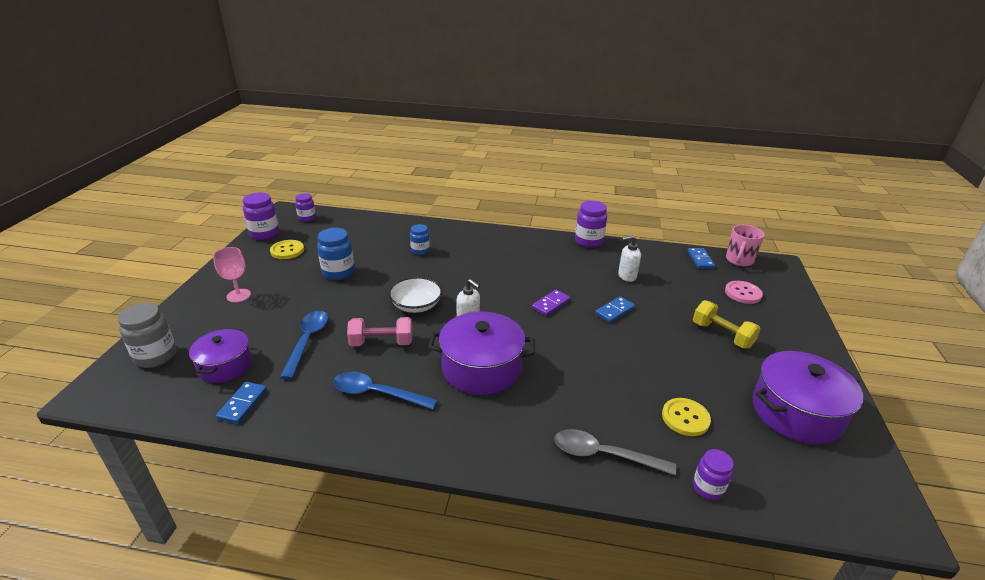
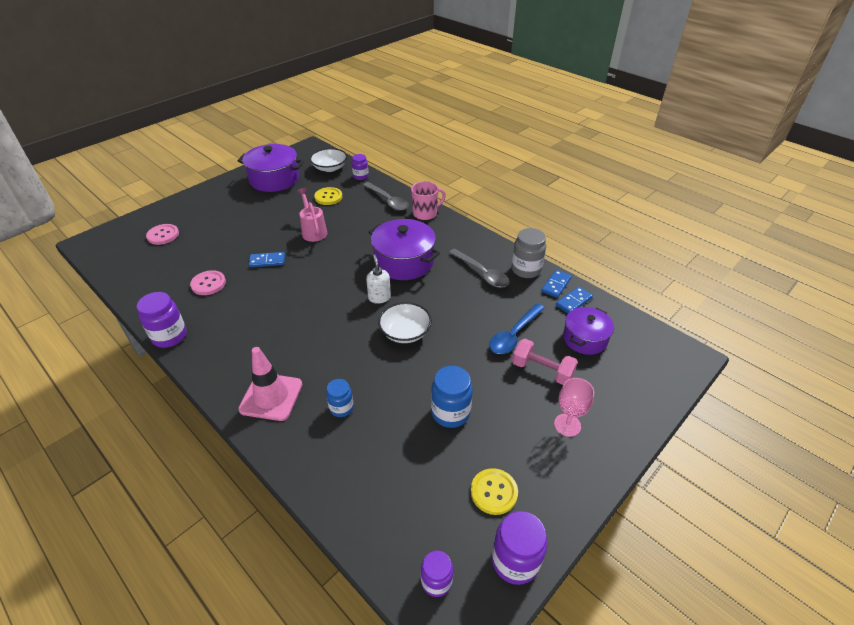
camera: 145 degrees left, 10 degrees up
grey jar [118,303,176,368] -> grey jar moved to [512,228,546,278]
blue spoon [333,372,438,409] -> grey spoon [449,249,510,288]
pink dumbbell [347,317,412,346] -> pink dumbbell moved to [512,339,578,385]
purple domino [532,290,570,316] -> none
white soap dispenser [618,235,641,282] -> pink button [190,270,226,295]
blue domino [687,248,715,269] -> blue domino moved to [541,270,572,298]
yellow dumbbell [693,300,761,349] -> none
pink mug [726,225,765,266] -> pink mug moved to [411,181,446,220]
none -> pink traffic cone [238,347,302,421]
none -> pink watering can [297,188,327,242]
none -> white bowl [310,148,347,172]

